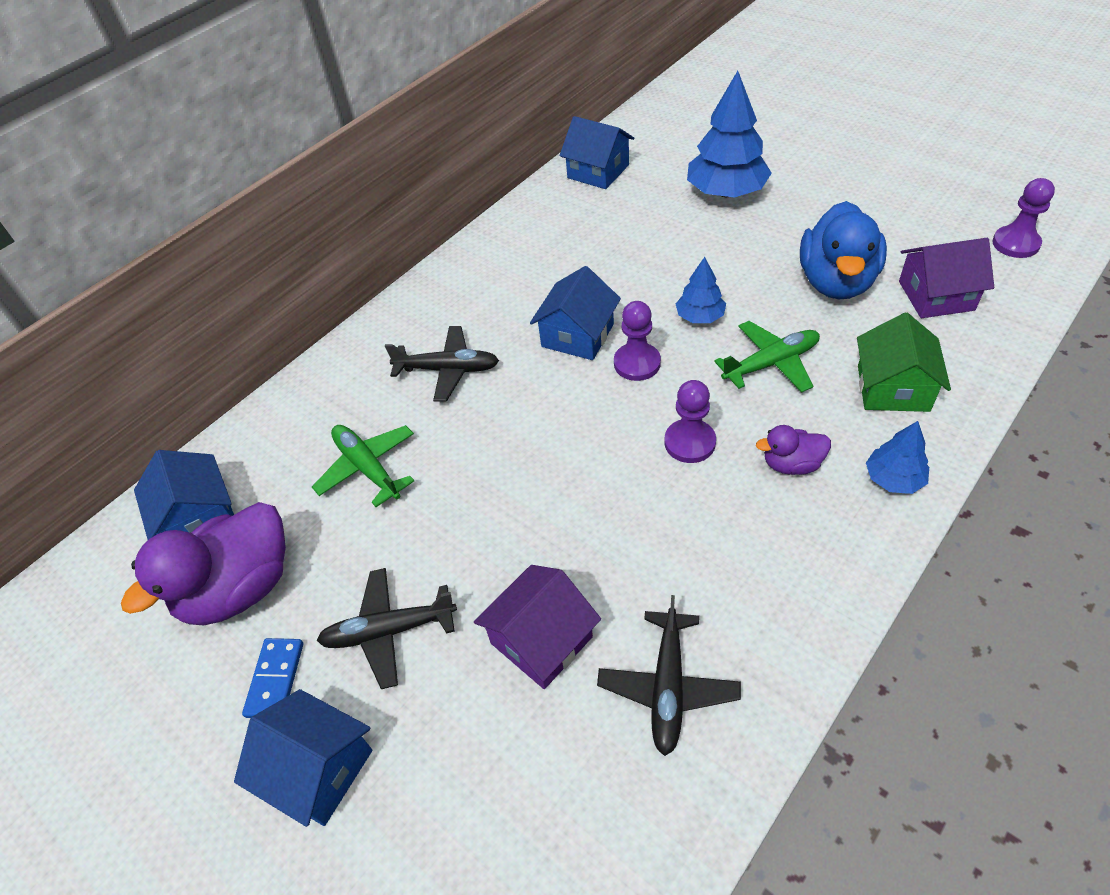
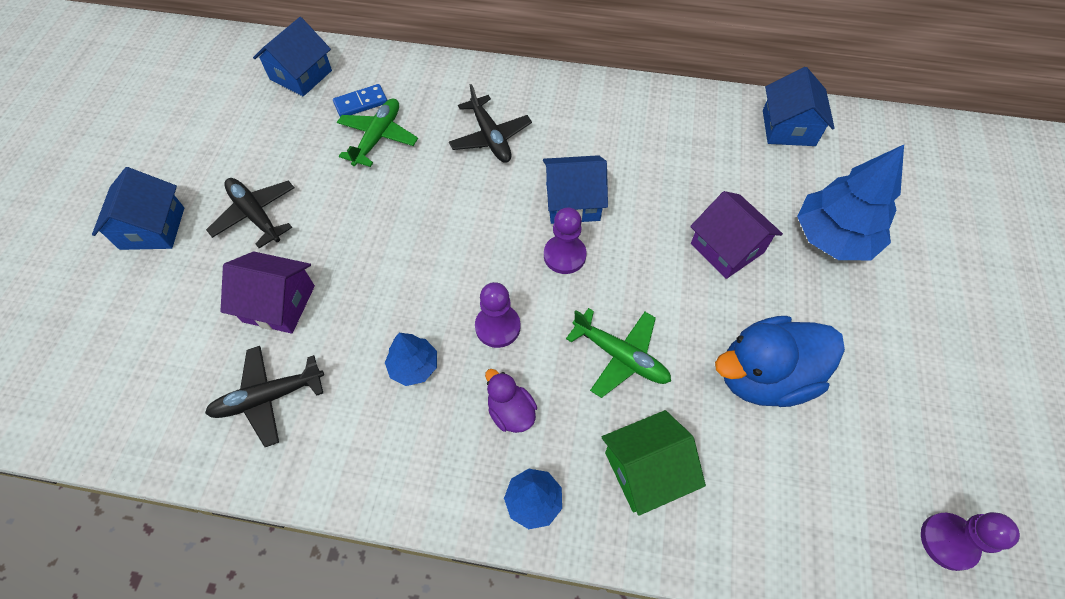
camera: 55 degrees right, 10 degrees up
purple duck [121,502,286,625] -> none
blue domino [242,638,303,718] -> blue domino moved to [333,84,388,117]
blue tree [676,257,726,323] -> blue tree moved to [385,333,437,386]
purple house [899,238,994,318] -> purple house moved to [690,191,783,279]

